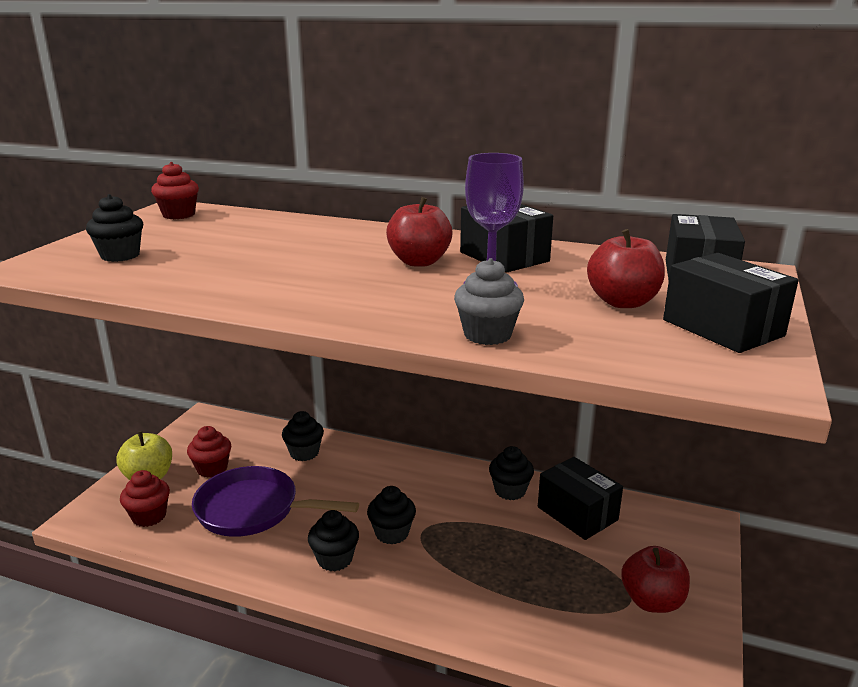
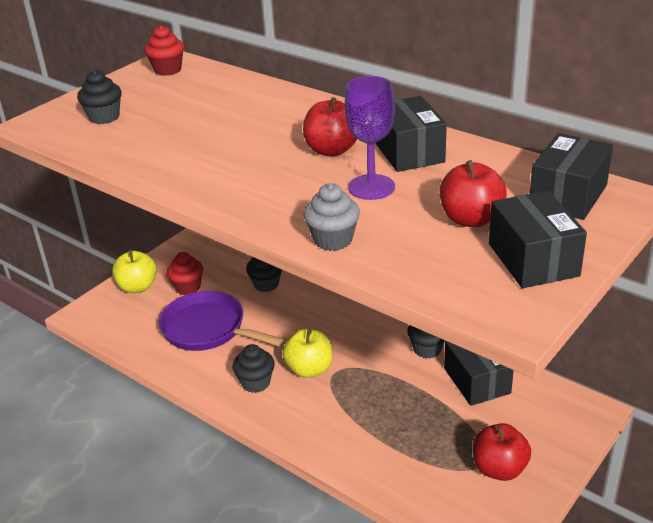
camera: 20 degrees right, 10 degrees up
red cupcake [120,470,170,527] -> none
black cupcake [367,486,416,545] -> yellow apple [282,329,332,378]

